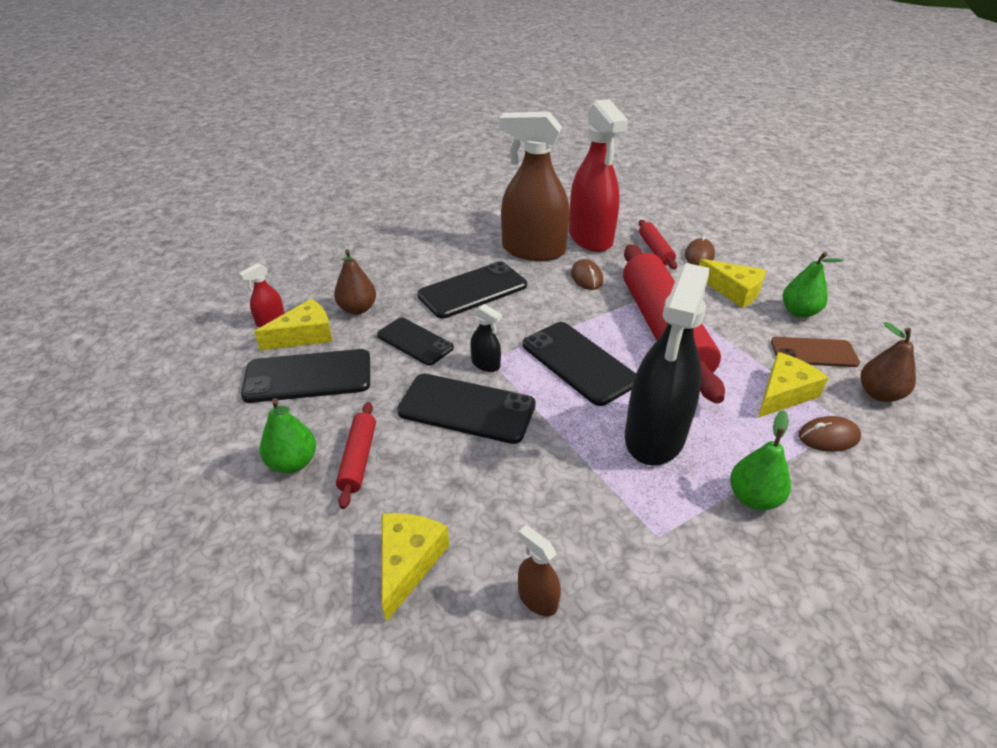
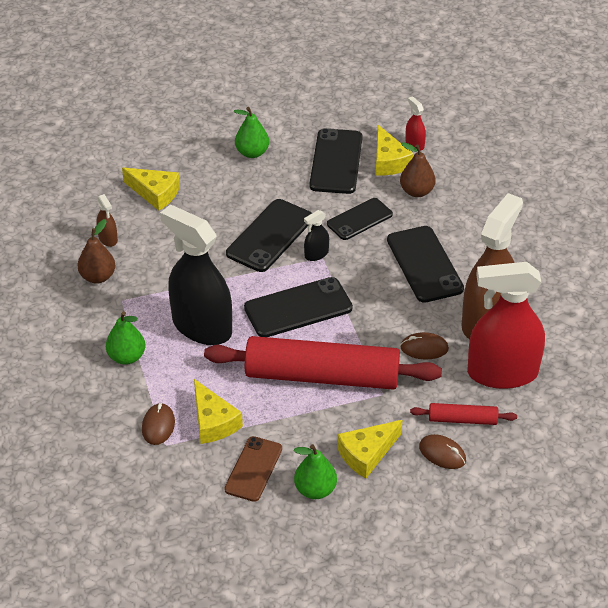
camera: 105 degrees right, 5 degrees up
red rolling pin [336,402,376,509] -> none
brown spray bottle [518,525,561,616] -> brown spray bottle turned 90 degrees clockwise [96,194,118,247]
brown pear [861,322,916,402] -> brown pear moved to [77,219,115,284]

